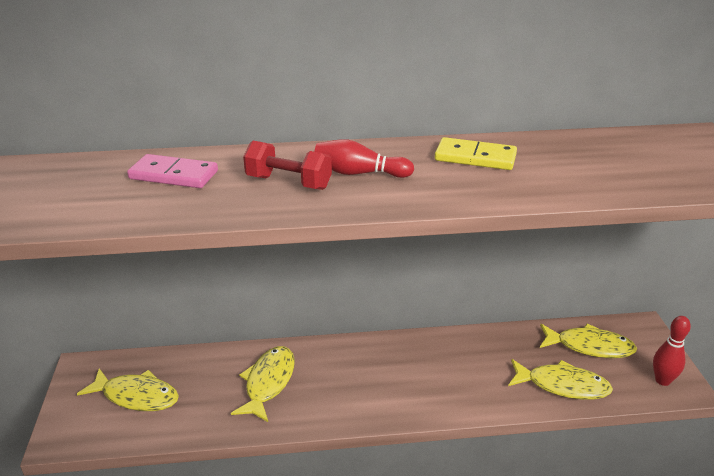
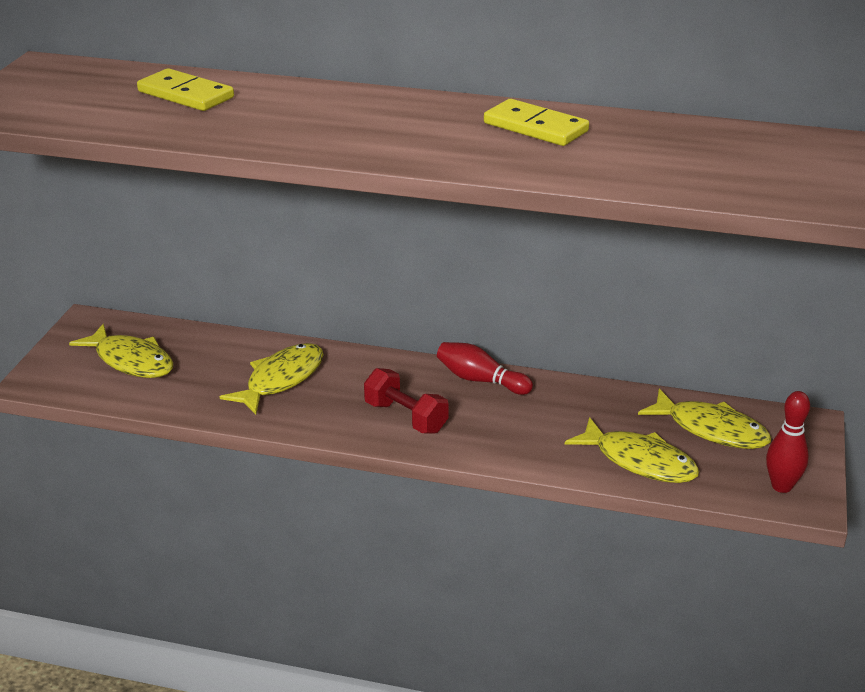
camera: 20 degrees right, 0 degrees up
pink domino [127,154,218,188] -> yellow domino [137,68,234,111]
red dumbbell [243,141,332,190] -> red dumbbell moved to [364,368,449,434]
red bowling pin [314,139,414,178] -> red bowling pin moved to [437,342,533,395]

